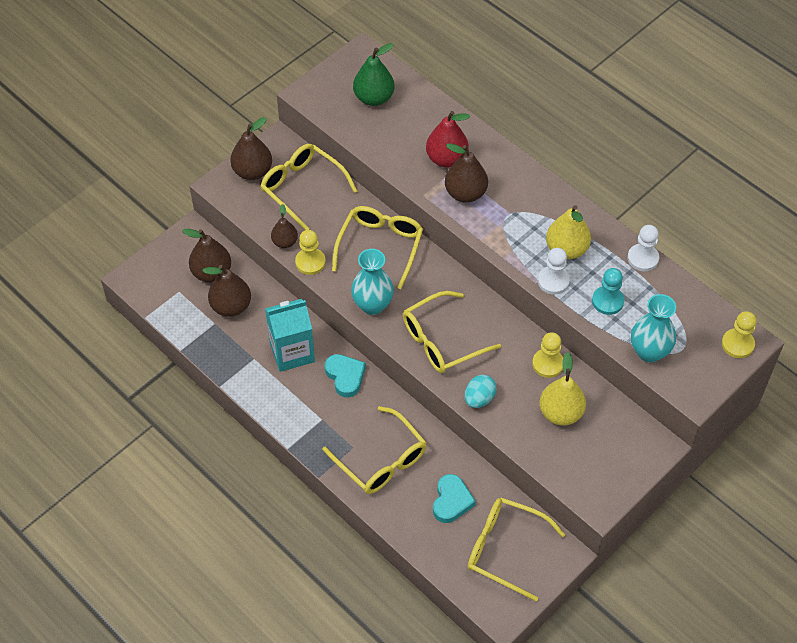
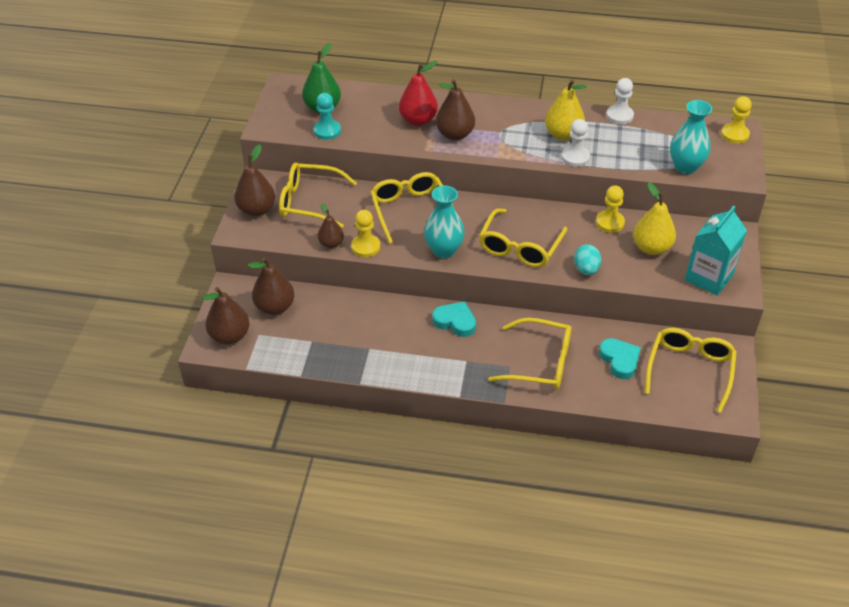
camera: 35 degrees left, 10 degrees down
brown pear [203,265,251,317] -> brown pear moved to [203,287,249,344]
turquoise carton [265,299,315,372] -> turquoise carton moved to [685,206,747,296]
yellow glasses [468,497,566,601] -> yellow glasses turned 120 degrees clockwise [645,328,737,413]
turquoise pawn [592,268,624,315] -> turquoise pawn moved to [313,93,341,140]

